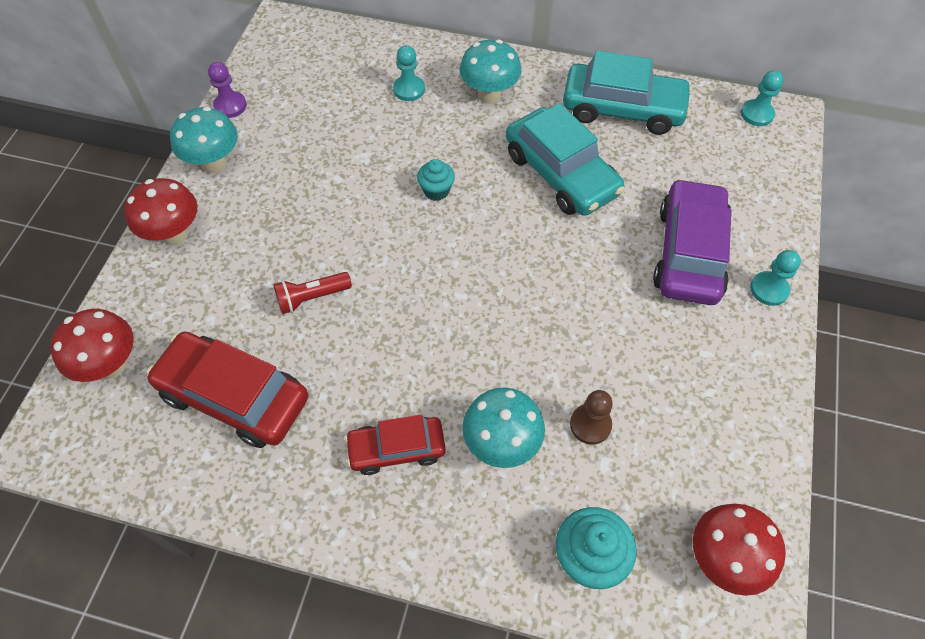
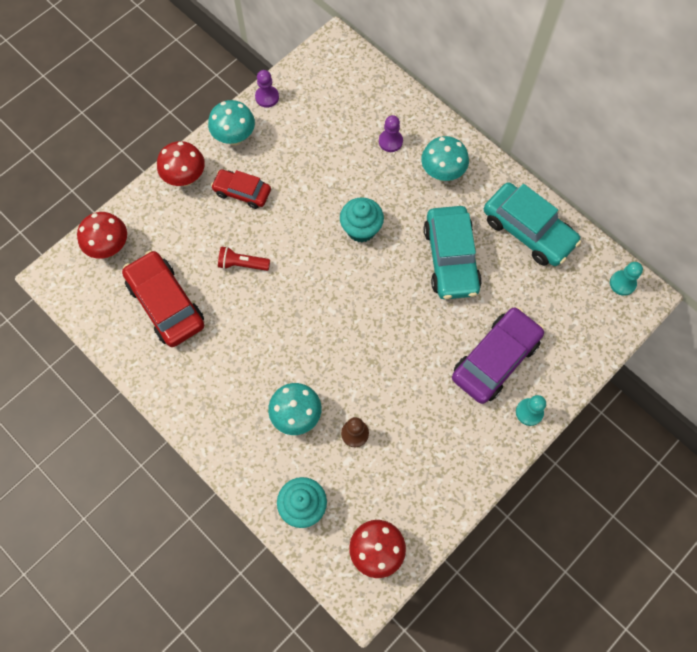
camera: 30 degrees right, 10 degrees up
red car [345,415,446,475] -> red car moved to [211,169,271,209]
turquoise pawn [393,45,425,101] -> purple pawn [379,115,403,152]
turquoise cupcake [417,159,455,201] -> turquoise cupcake [340,197,384,242], size x1.59

